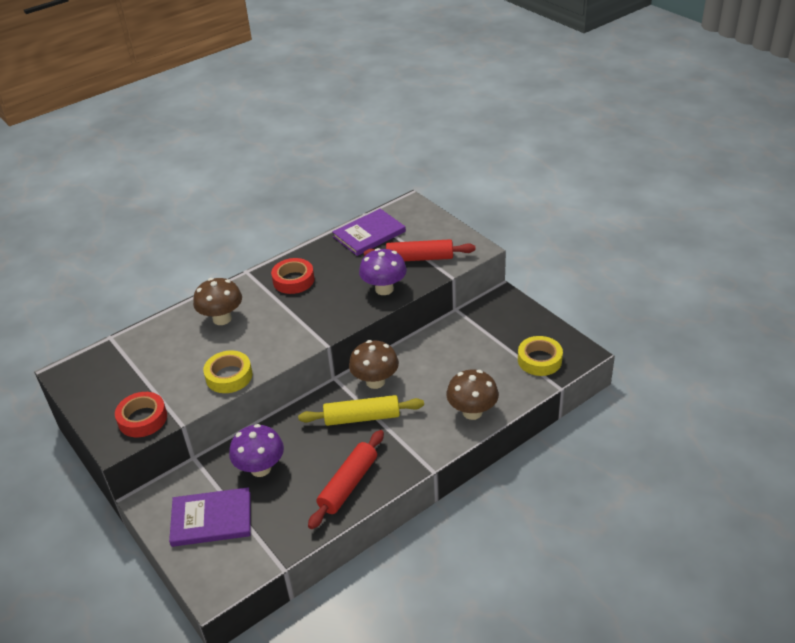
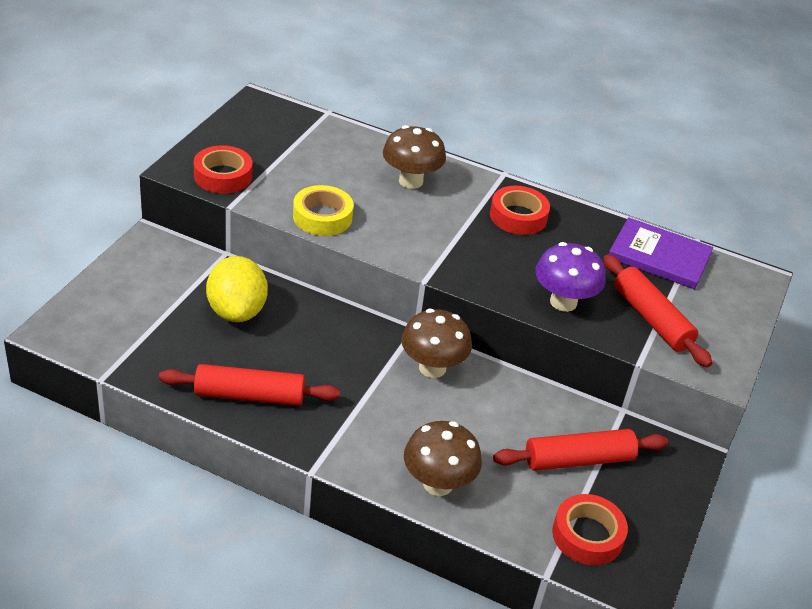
camera: 55 degrees right, 0 degrees up
purple book [169,487,250,547] -> none
purple mushroom [229,424,284,477] -> yellow lemon [206,256,268,322]
yellow rolling pin [298,395,424,426] -> none
yellow tape [518,336,563,376] -> red tape [552,494,628,565]
none -> red rolling pin [493,429,668,471]

